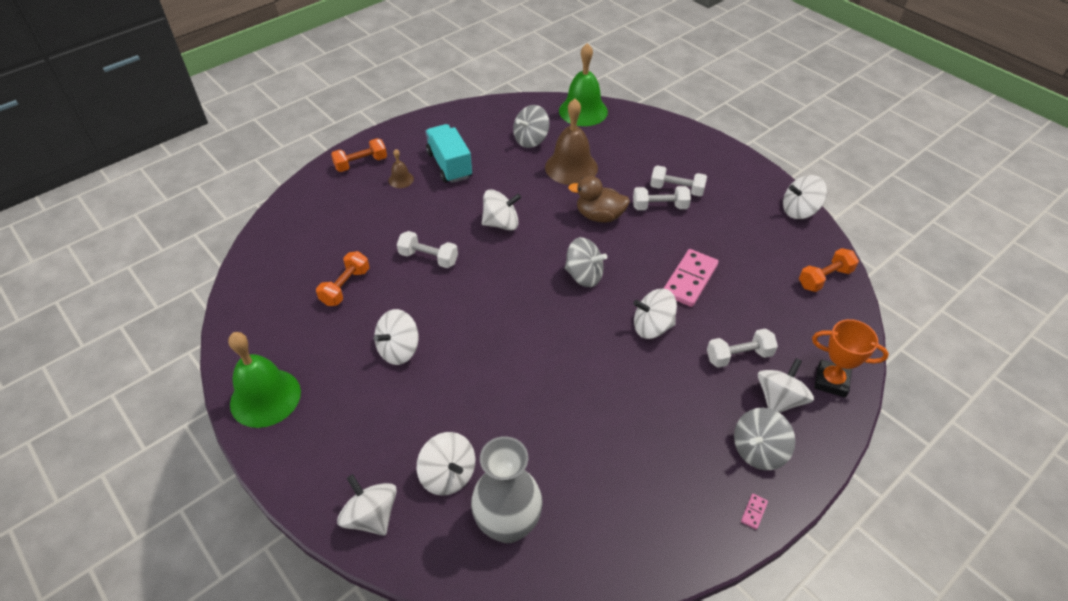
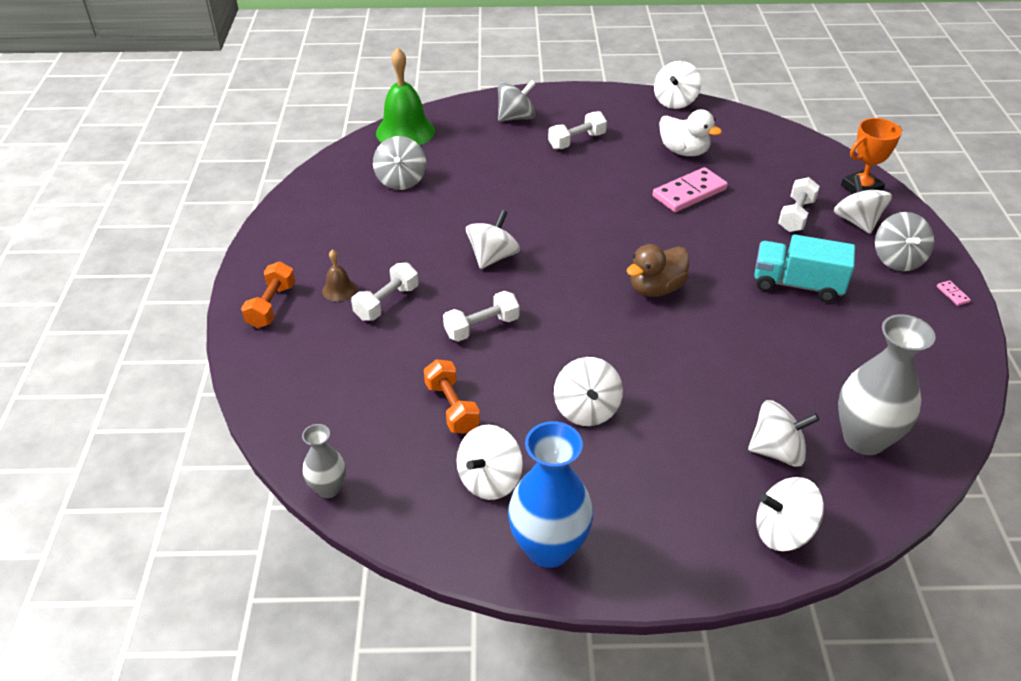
camera: 50 degrees left, 5 degrees down
green bell [228,332,301,428] -> blue vase [508,421,593,568]
turquoise truck [425,124,472,183] -> turquoise truck moved to [754,234,855,302]
brown bell [545,99,598,185] -> none
grey spinning top [565,237,607,287] -> grey spinning top moved to [498,80,536,121]
brown duck [568,176,630,223] -> brown duck moved to [627,244,689,297]
white dumbbell [633,186,691,210] -> white dumbbell moved to [351,263,419,321]
white spinning top [633,289,677,339] -> white spinning top moved to [457,425,523,500]
pink domino [663,249,718,307] -> pink domino turned 75 degrees clockwise [653,167,728,212]
orange dumbbell [799,248,859,292] -> none
none -> grey vase [302,424,346,498]
none -> white duck [659,109,722,156]

